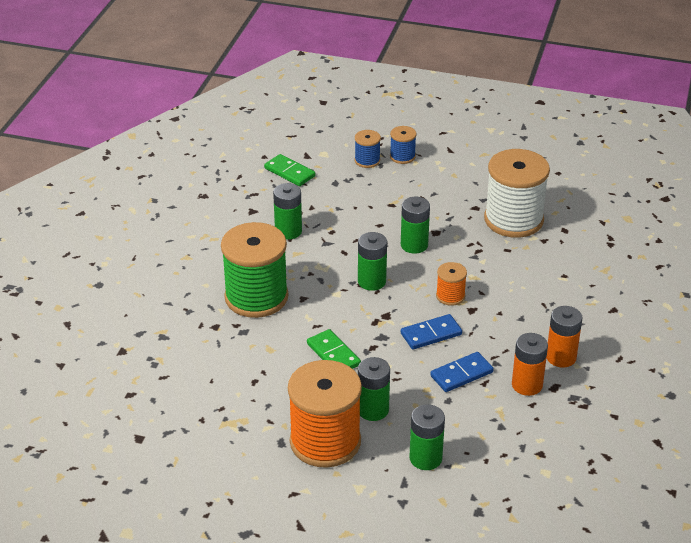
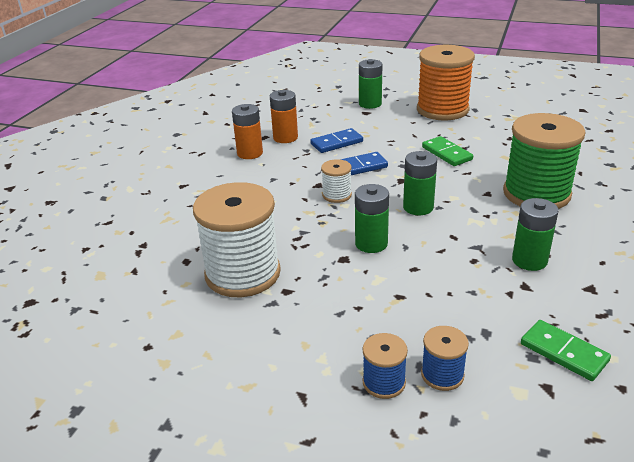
camera: 175 degrees left, 5 degrees down
green battery [358,357,390,421] -> none
orange spool [436,262,467,306] -> white spool [321,159,352,203]

